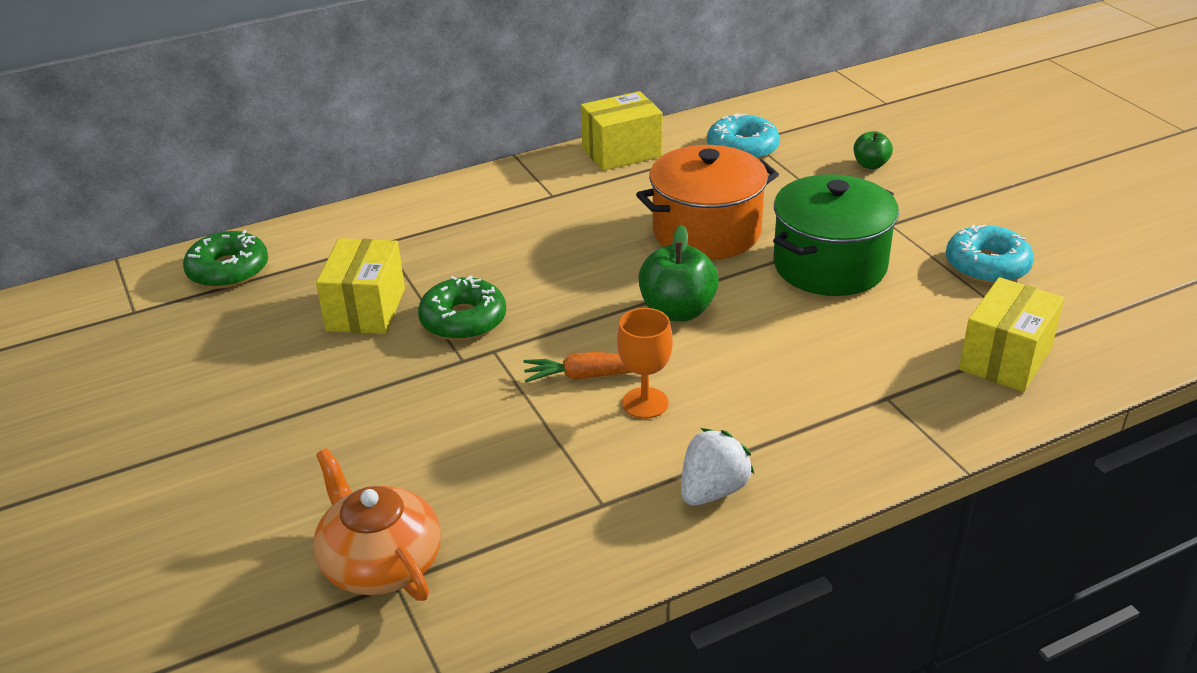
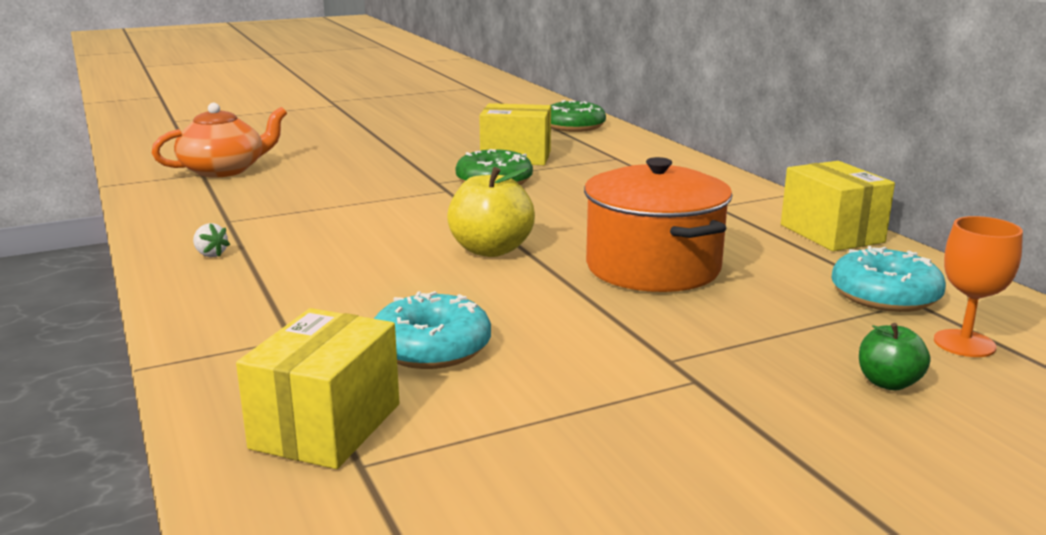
camera: 90 degrees right, 15 degrees down
orange carrot [523,352,669,382] -> none
orange goblet [617,308,673,419] -> orange goblet moved to [934,216,1023,357]
green apple [638,225,719,322] -> yellow apple [447,167,535,257]
white strawberry [681,428,754,506] -> white strawberry [193,223,230,257], size x0.54
green pot [773,174,899,296] -> none
turquoise donut [946,225,1034,284] -> turquoise donut moved to [374,291,491,369]
yellow box [959,277,1064,392] -> yellow box turned 75 degrees clockwise [236,308,400,469]

